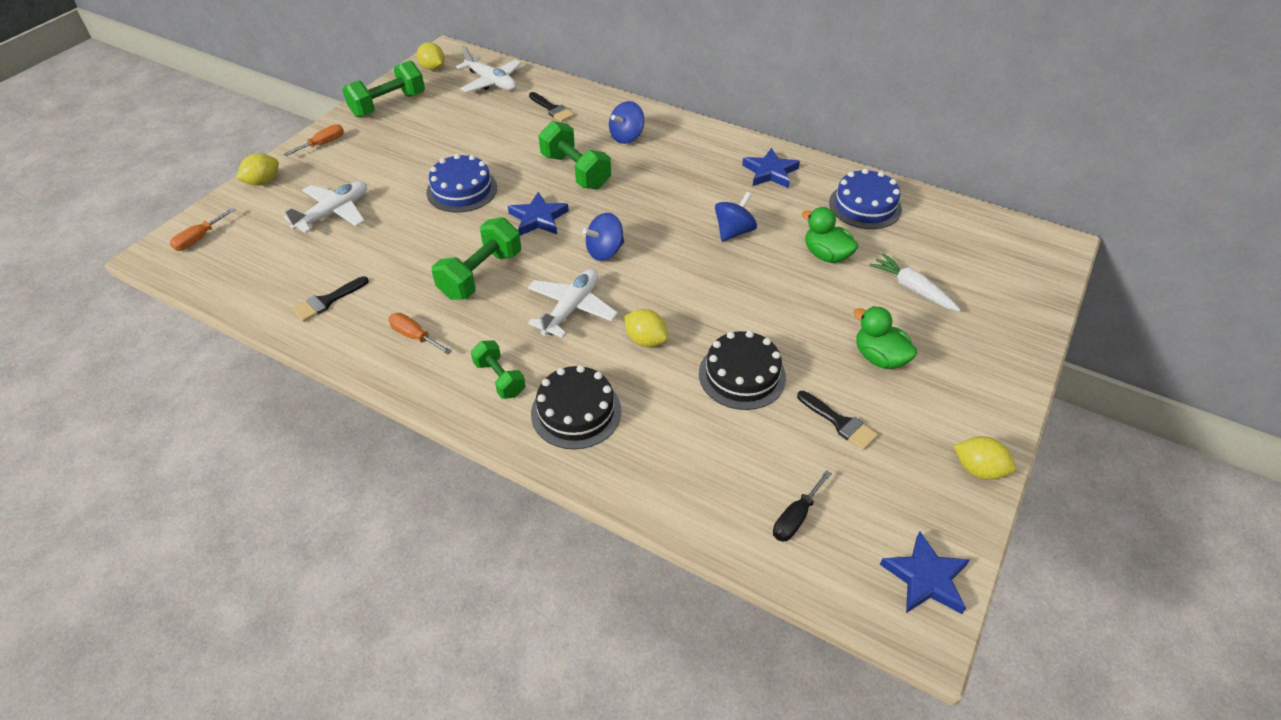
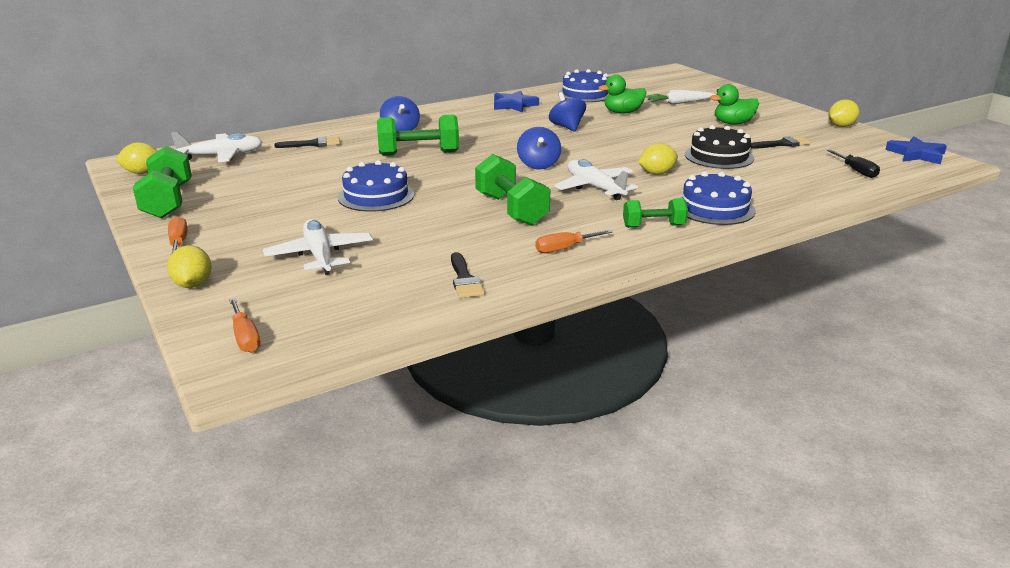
camera: 60 degrees left, 20 degrees down
blue star [508,192,569,236] -> none
black cake [531,365,621,449] -> blue cake [680,171,756,225]

